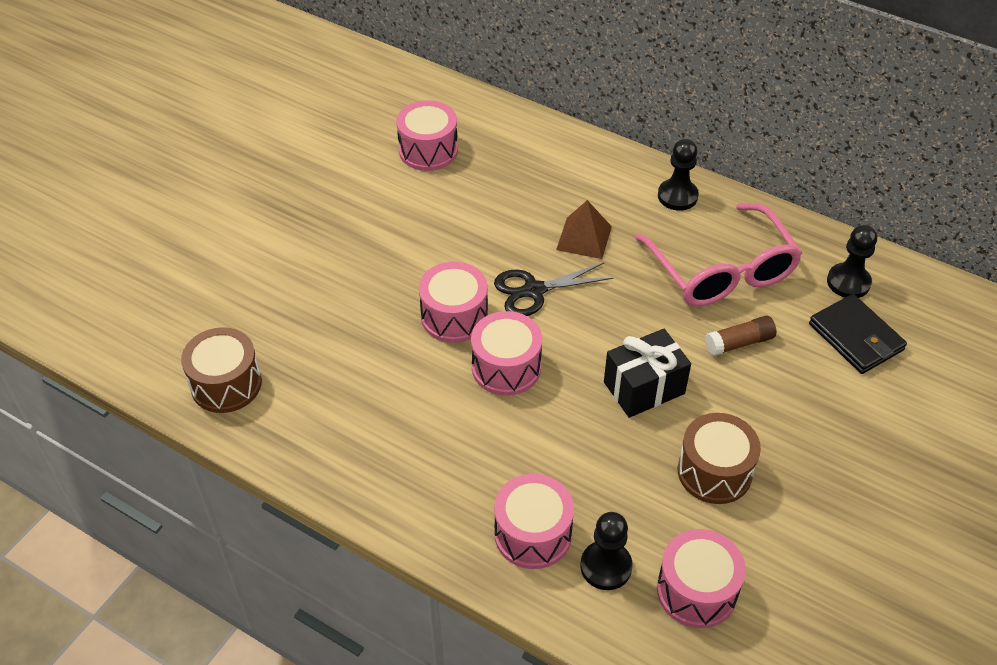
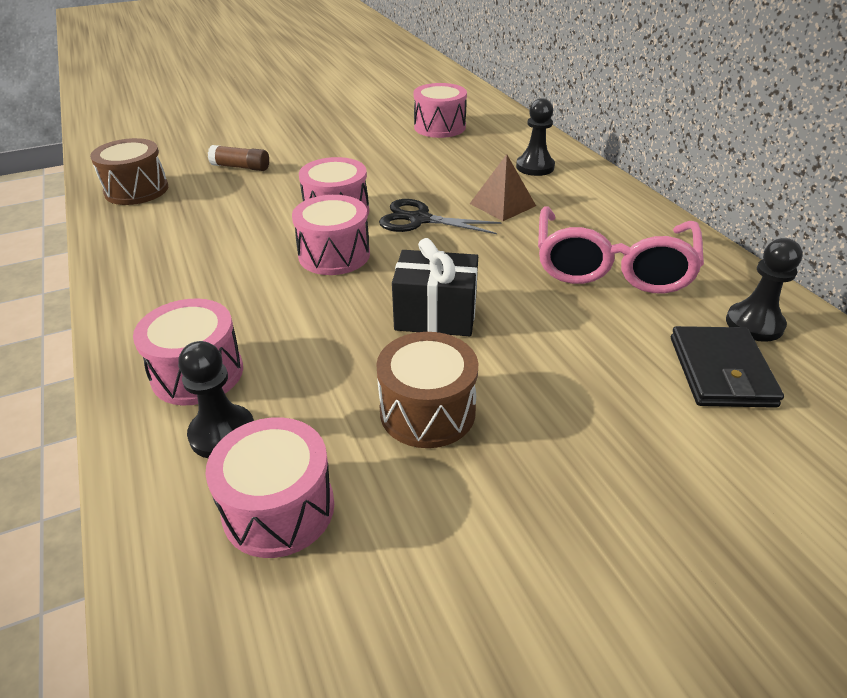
camera: 35 degrees right, 10 degrees down
black pawn [658,139,699,211] -> black pawn moved to [516,98,555,176]
brown glue stick [705,316,777,356] -> brown glue stick moved to [208,145,269,171]

